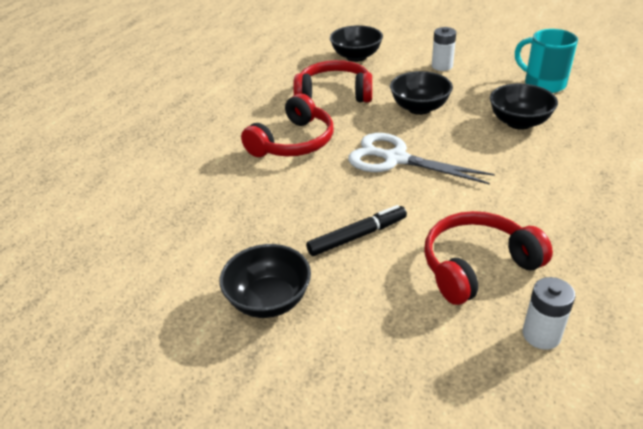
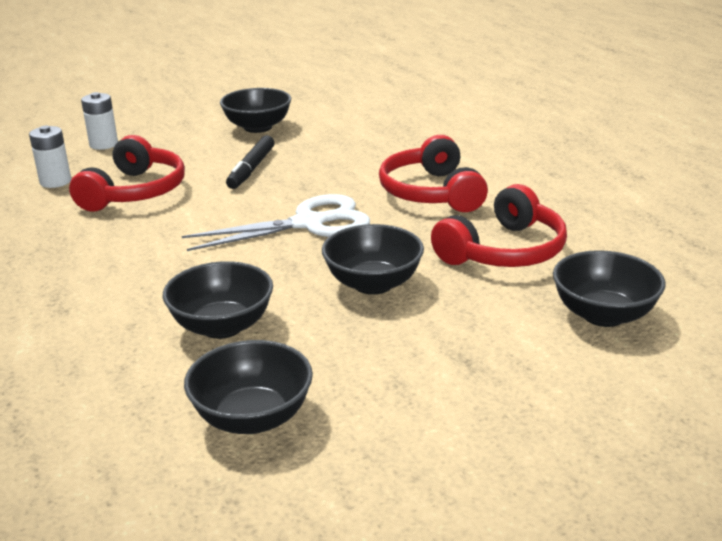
camera: 130 degrees right, 10 degrees down
white battery [432,27,456,71] -> white battery moved to [81,92,118,150]
turquoise mug [515,29,578,93] -> black bowl [184,340,313,434]

